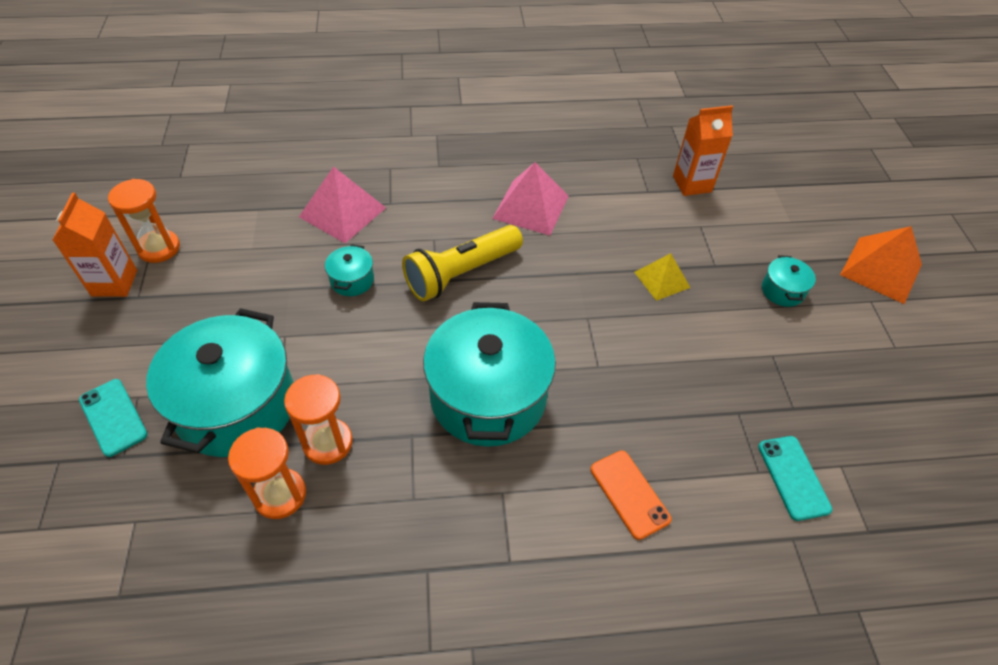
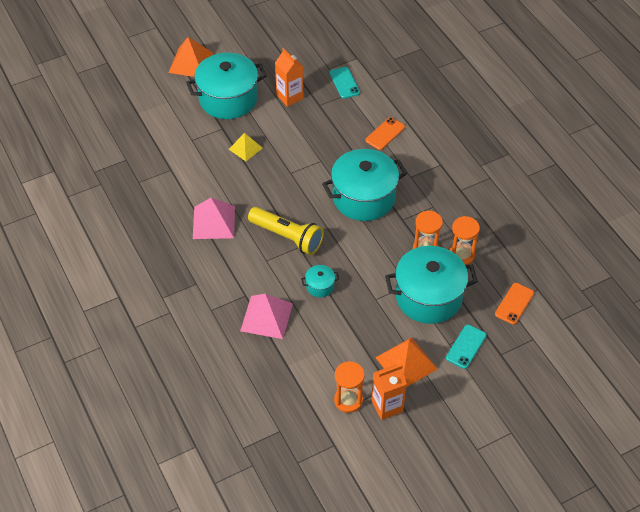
camera: 110 degrees left, 0 degrees up
orange carton [673,105,733,196] -> orange carton moved to [275,48,303,107]
turquoise phone [758,436,832,521] -> turquoise phone turned 75 degrees counterclockwise [329,67,360,99]
turquoise pot [762,255,816,307] -> turquoise pot [186,53,267,119], size x2.36
none -> orange pyramid [375,337,437,387]
none -> orange phone [495,283,534,325]

